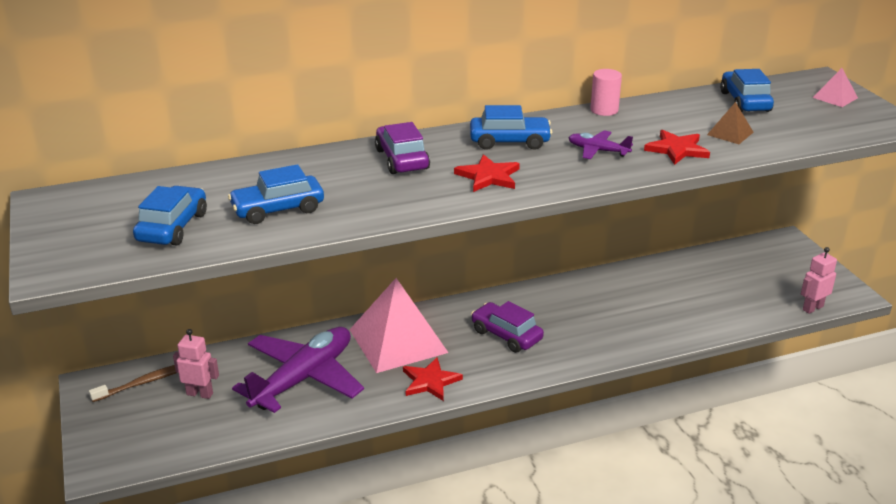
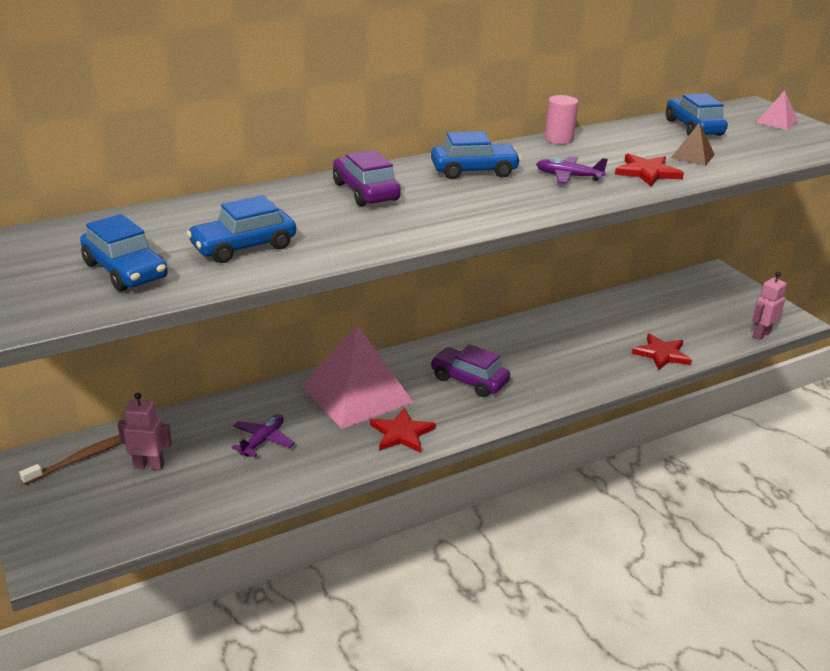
camera: 10 degrees left, 0 degrees up
blue car [133,186,207,245] -> blue car turned 135 degrees clockwise [80,214,168,292]
purple plane [232,327,364,413] -> purple plane [231,414,295,457], size x0.44
red star [454,154,520,192] -> red star moved to [632,333,692,370]

